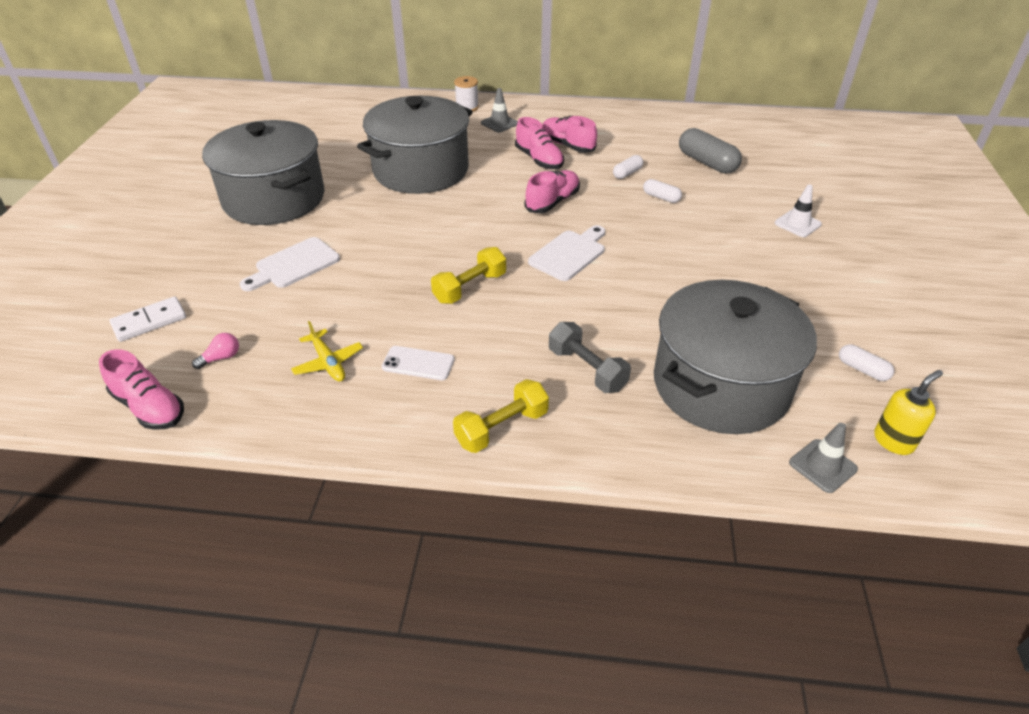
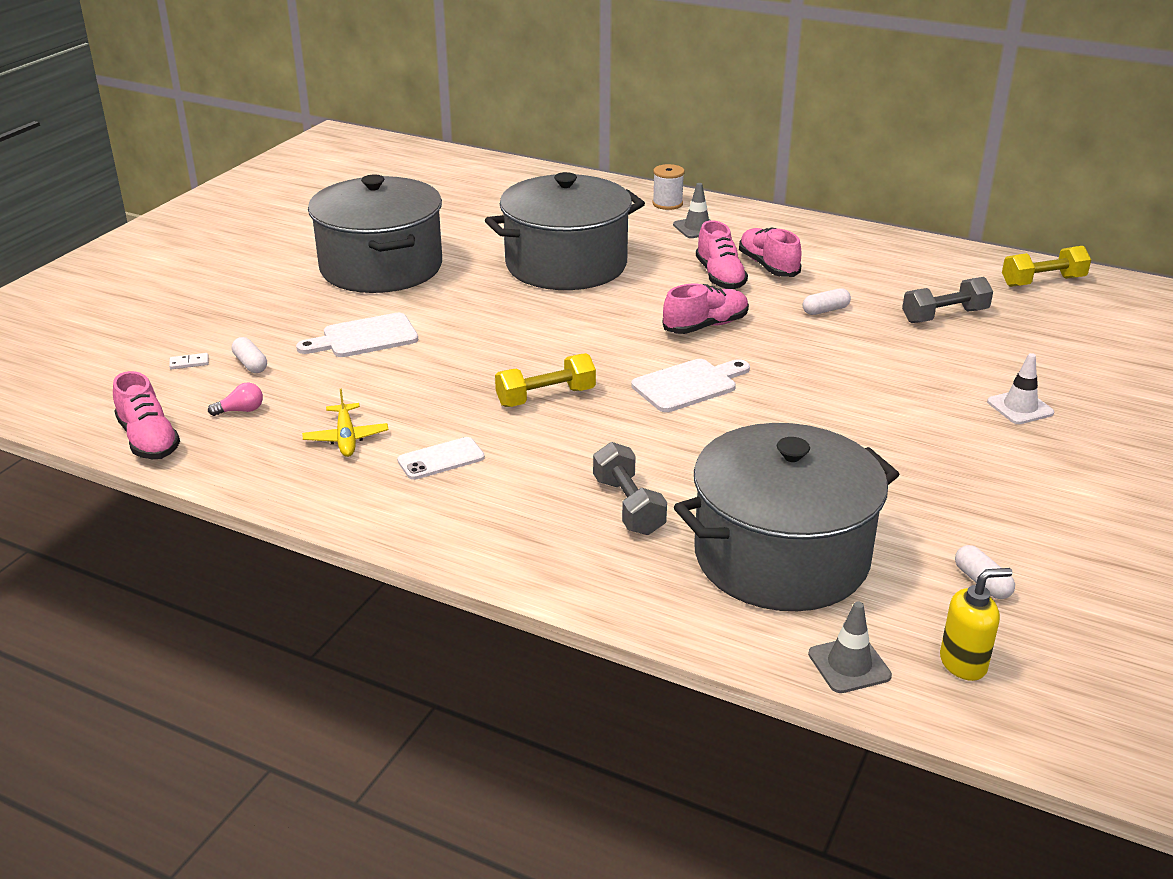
camera: 20 degrees right, 10 degrees down
white domino [110,297,186,342] -> white domino [169,353,209,369], size x0.50
white phone [382,346,455,380] -> white phone turned 60 degrees counterclockwise [397,437,485,480]
yellow dumbbell [453,379,549,453] -> yellow dumbbell moved to [1002,246,1091,287]
white capsule [643,179,682,203] -> white capsule moved to [232,337,267,373]
grey capsule [679,128,742,174] -> grey dumbbell [902,277,993,323]

